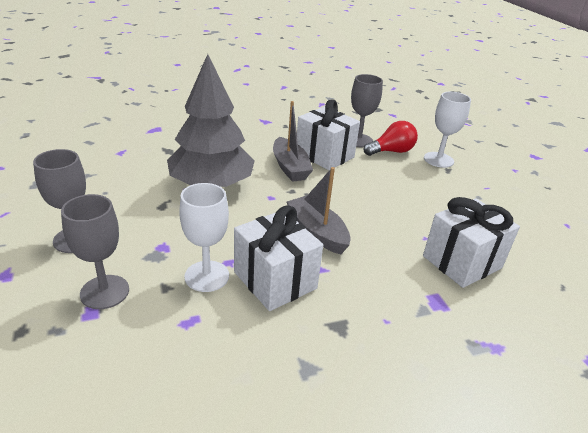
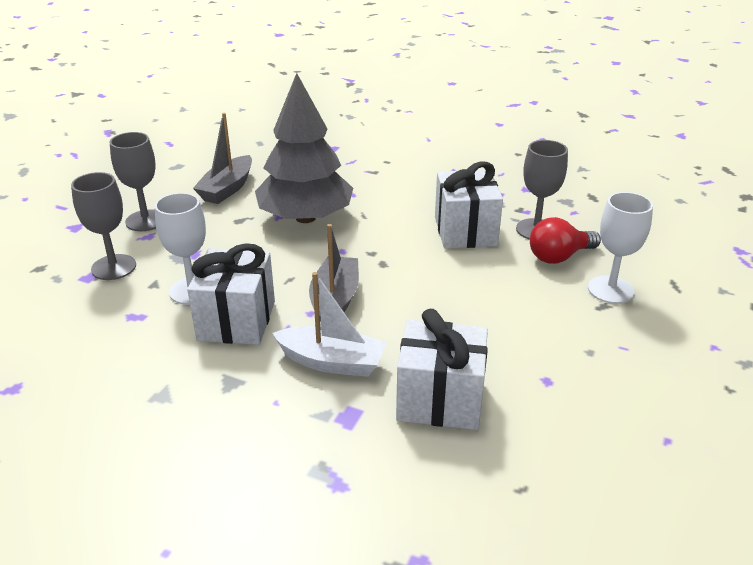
camera: 45 degrees right, 0 degrees up
grey boat [273,101,313,182] -> grey boat moved to [193,113,252,204]
red light bulb [363,121,418,156] -> red light bulb turned 135 degrees clockwise [530,217,601,264]
none -> white boat [272,272,387,377]

